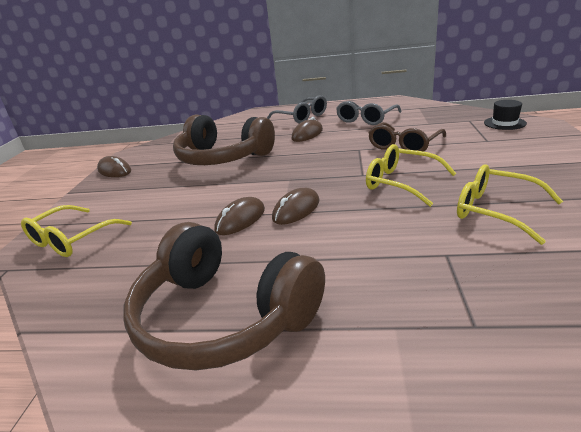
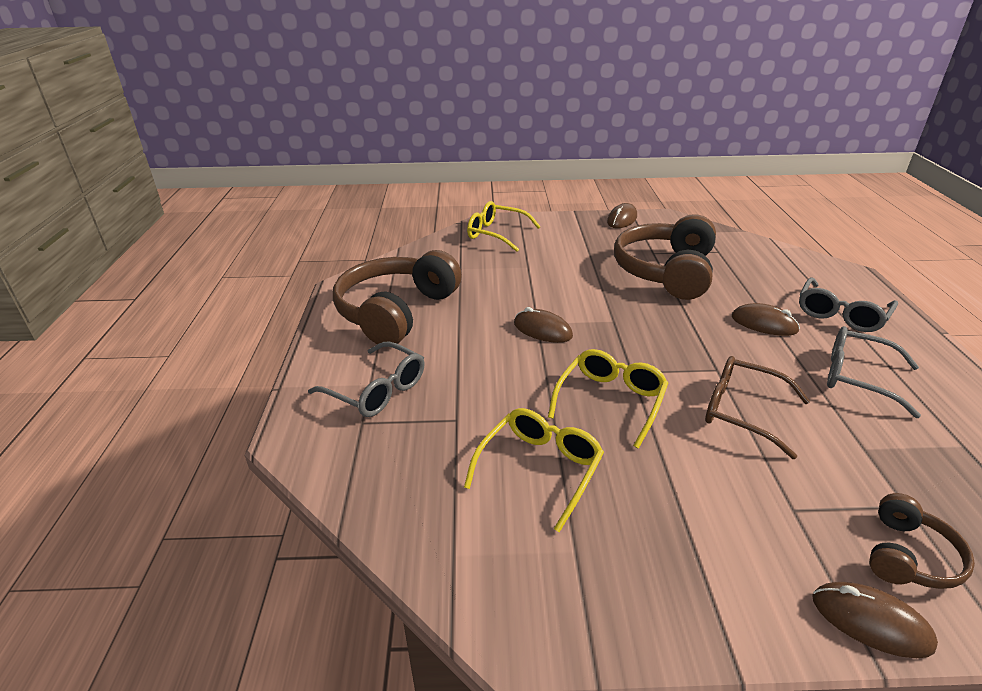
camera: 80 degrees right, 5 degrees up
brown mouse [214,197,265,235] -> brown mouse moved to [812,582,938,658]
black hat [484,100,527,130] -> brown headphones [869,493,975,589]
none -> grey glasses [308,341,425,417]

